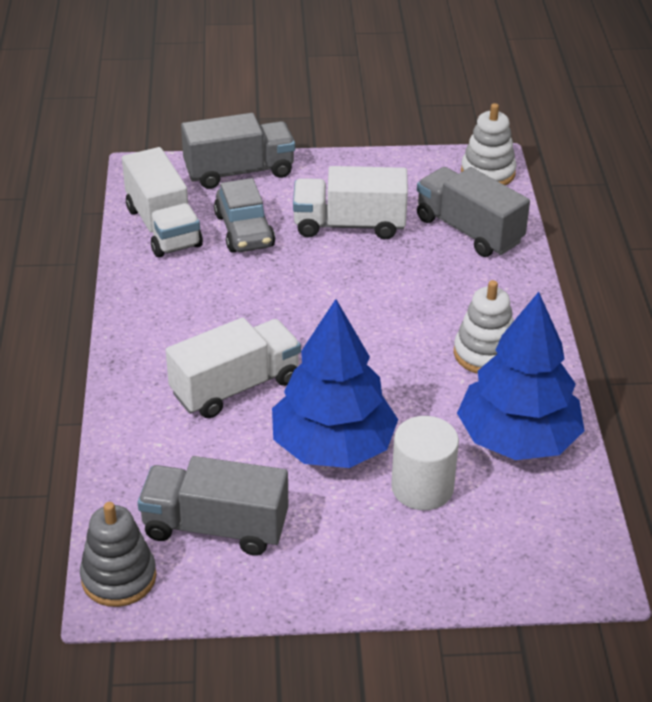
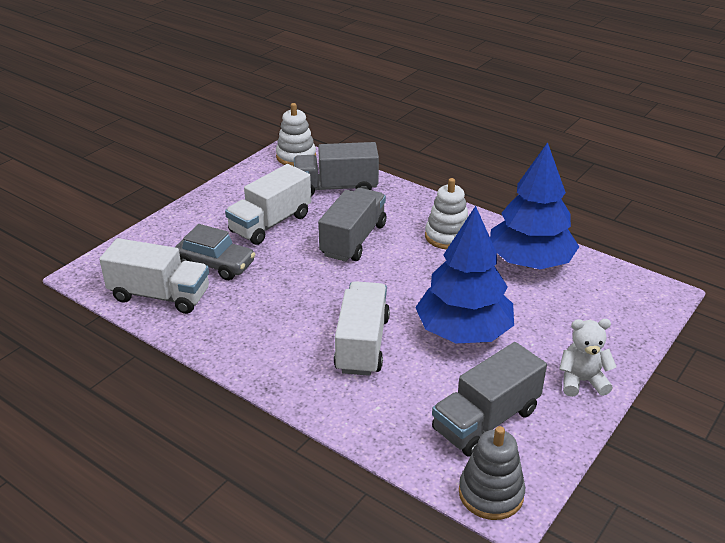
camera: 50 degrees left, 5 degrees down
grey truck [181,113,295,189] -> grey truck moved to [318,188,386,262]
white cylinder [391,416,459,510] -> none
none -> white teddy bear [559,319,617,397]

